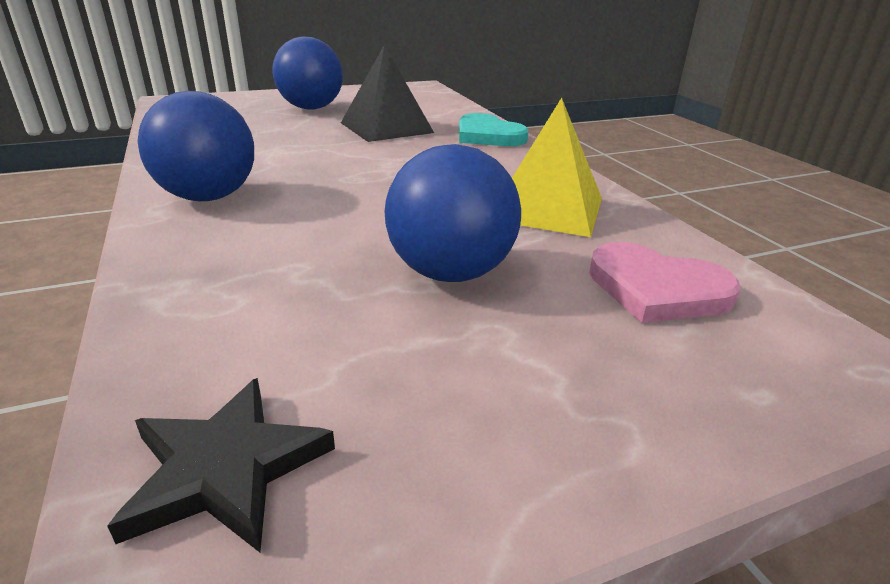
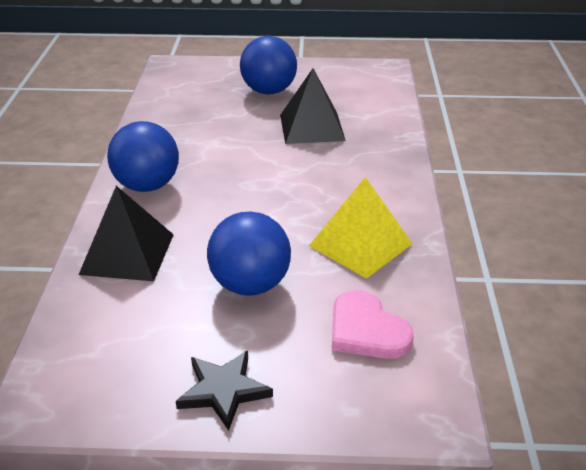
camera: 25 degrees right, 5 degrees up
black star [107,378,335,552] -> black star moved to [176,351,273,431]
turquoise heart [459,113,529,146] -> none
none -> black pyramid [79,186,174,281]

